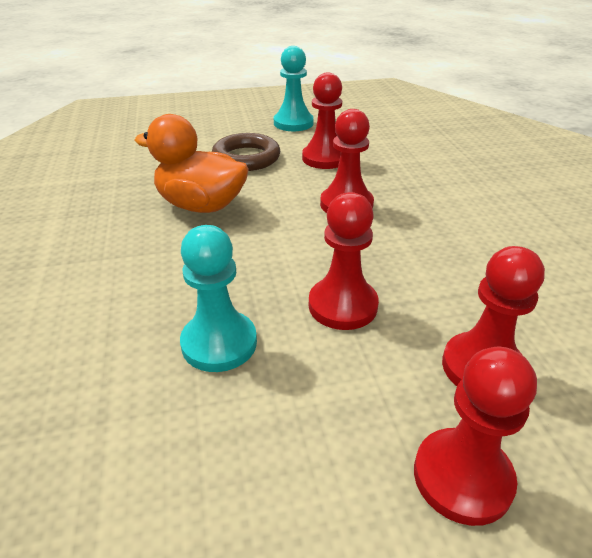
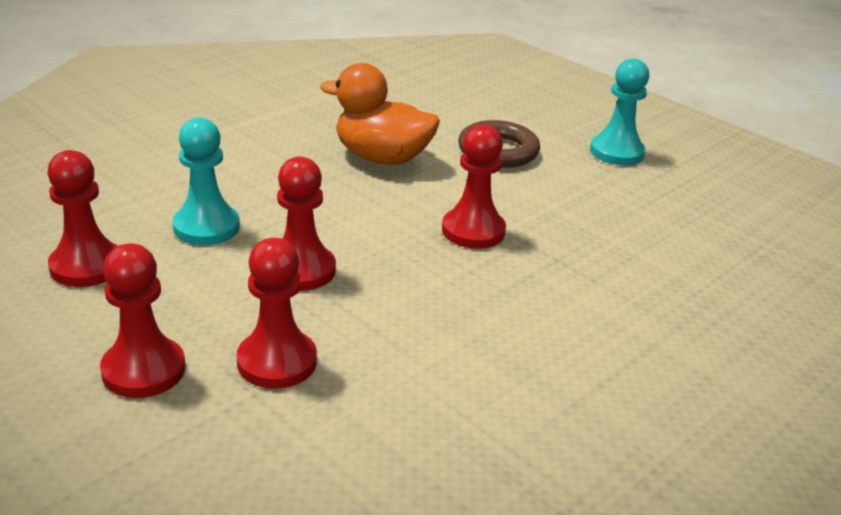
camera: 55 degrees right, 5 degrees down
orange duck [135,114,249,213] -> orange duck turned 60 degrees counterclockwise [320,63,440,165]
red pawn [302,73,342,169] -> red pawn moved to [47,150,118,287]

